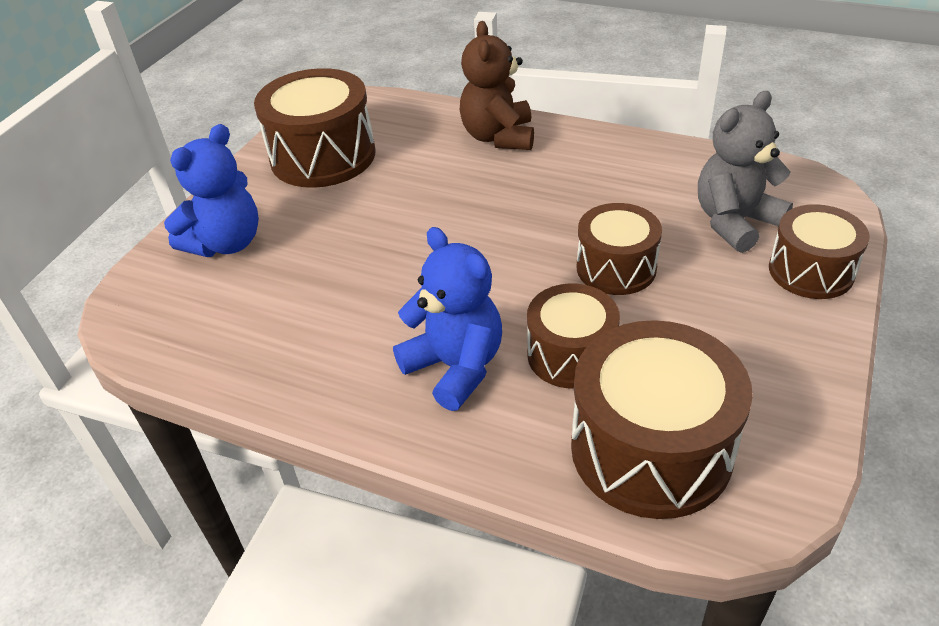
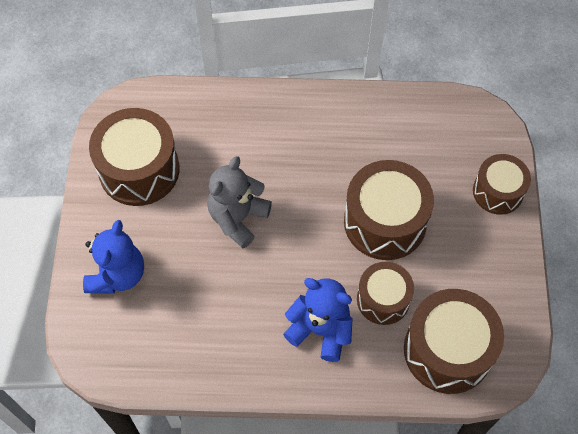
camera: 25 degrees left, 20 degrees up
brown teddy bear [460,21,534,150] -> none
brown drum [577,203,662,295] -> brown drum [344,160,434,260], size x1.62
grey teddy bear [698,91,793,253] -> grey teddy bear moved to [207,156,272,248]

